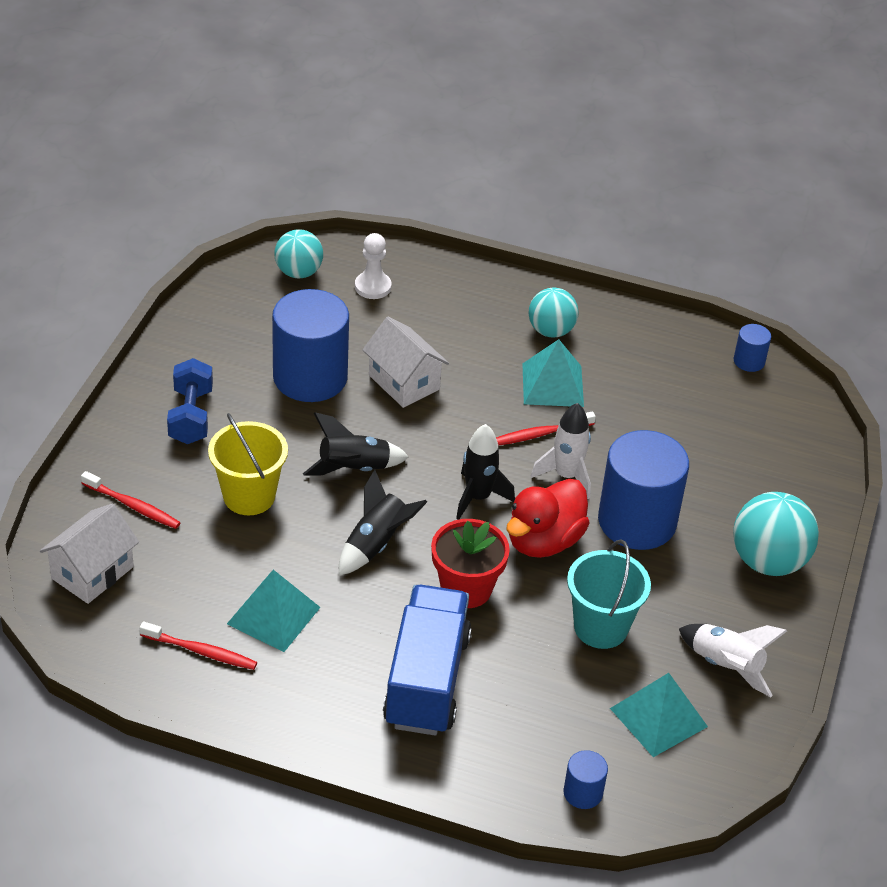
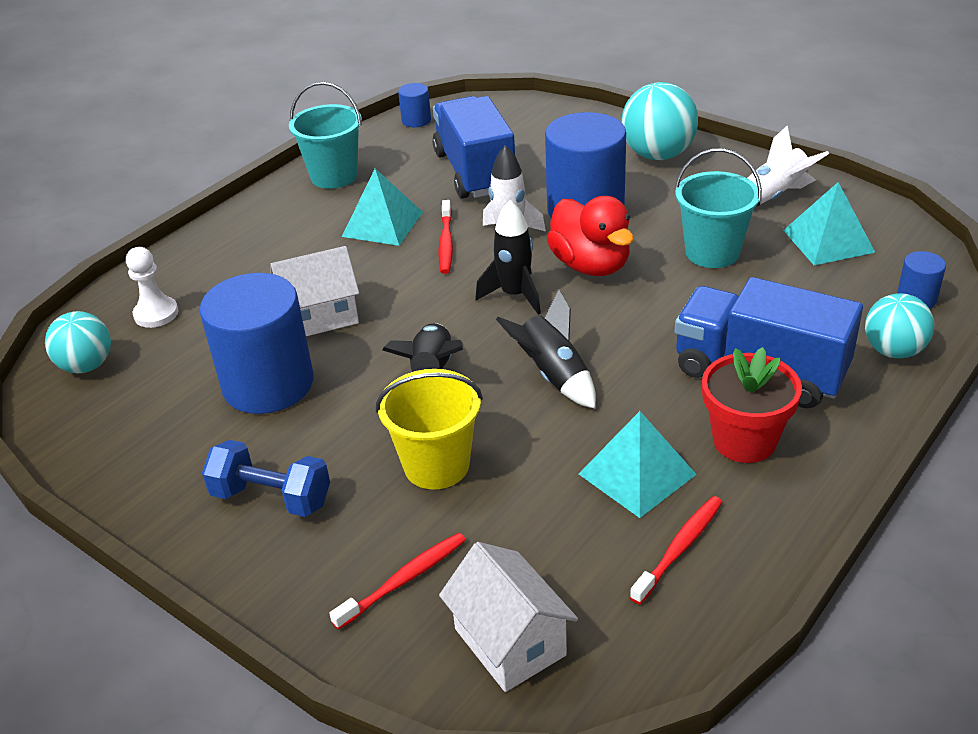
camera: 65 degrees left, 5 degrees down
red flower pot [431,519,510,608] -> red flower pot moved to [702,347,802,463]
turquoise ball [529,288,579,337] -> turquoise ball moved to [865,293,934,358]
none -> turquoise bucket [289,82,362,189]
none -> blue truck [433,96,515,199]

